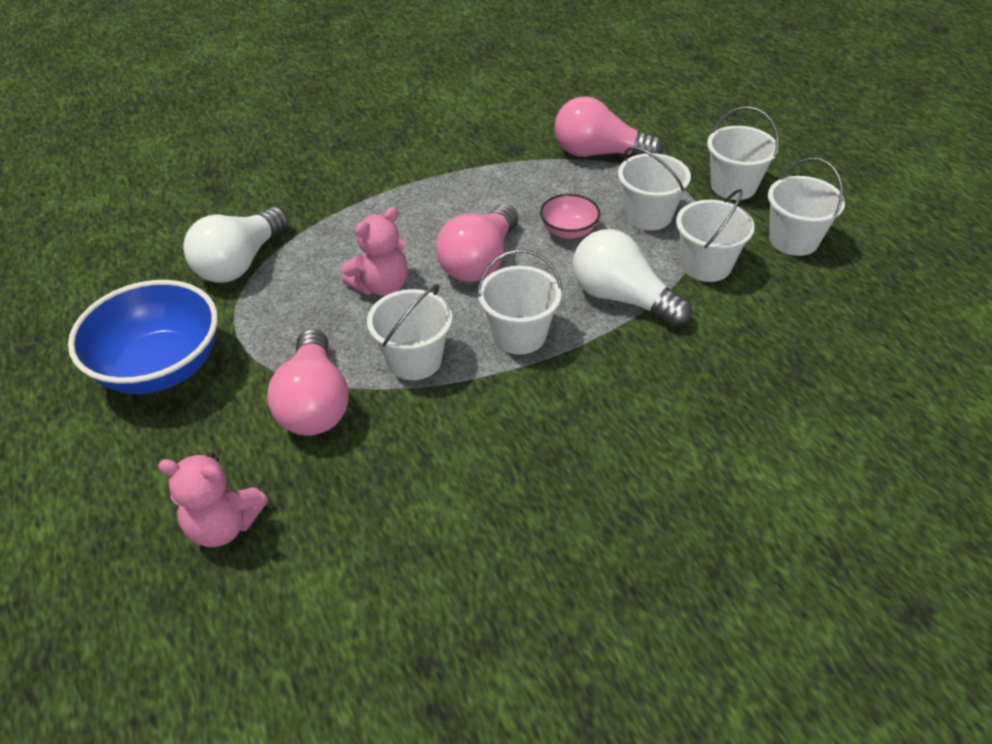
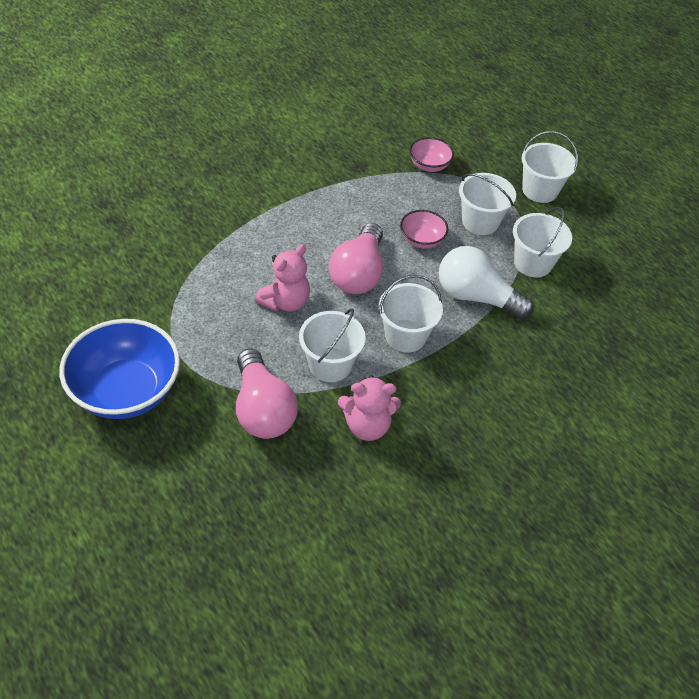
camera: 15 degrees left, 5 degrees up
pink teddy bear [158,453,268,547] -> pink teddy bear moved to [338,375,401,441]
white light bulb [183,207,289,283] -> none
pink light bulb [555,97,663,157] -> pink bowl [409,137,454,172]
white bucket [768,158,845,256] -> none

